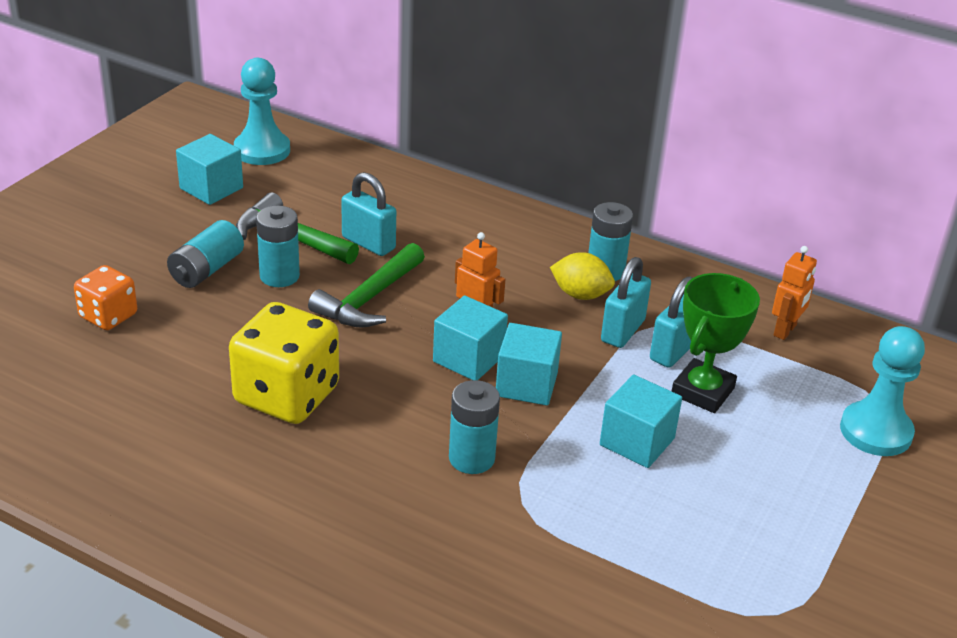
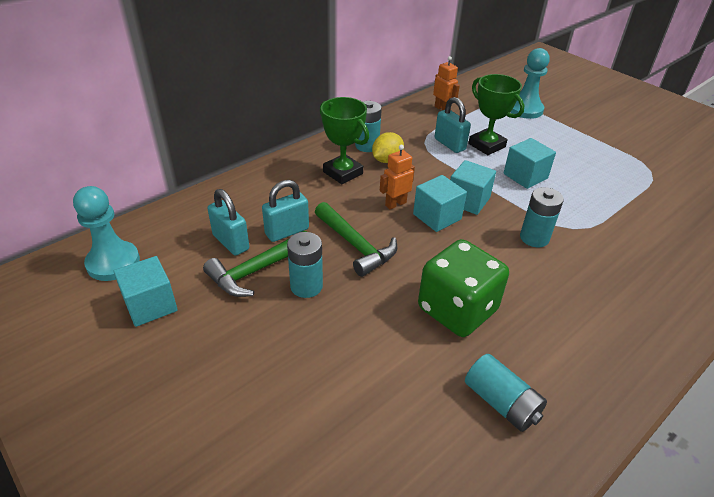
camera: 70 degrees left, 5 degrees up
orange dice [74,265,137,330] -> none
turquoise battery [167,220,244,288] -> turquoise battery moved to [465,354,547,432]
yellow dice [229,302,339,424] -> green dice [418,239,509,337]
turquoise padlock [601,257,651,348] -> turquoise padlock moved to [207,189,249,256]
none -> green trophy [320,97,369,184]

